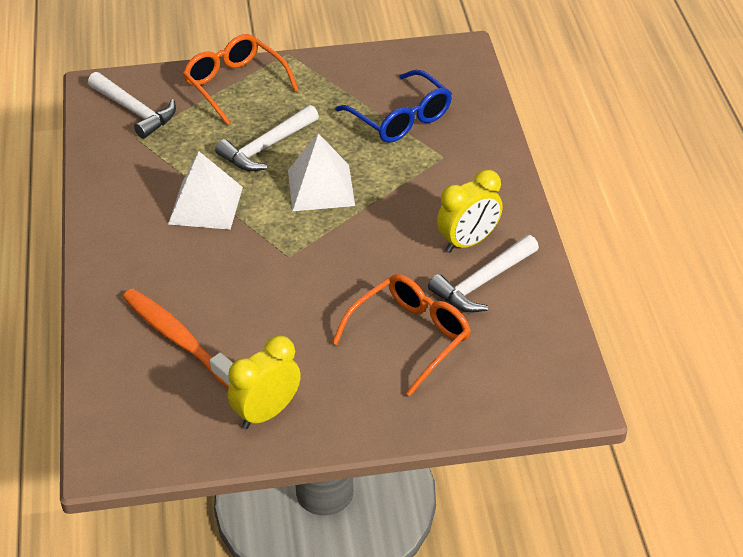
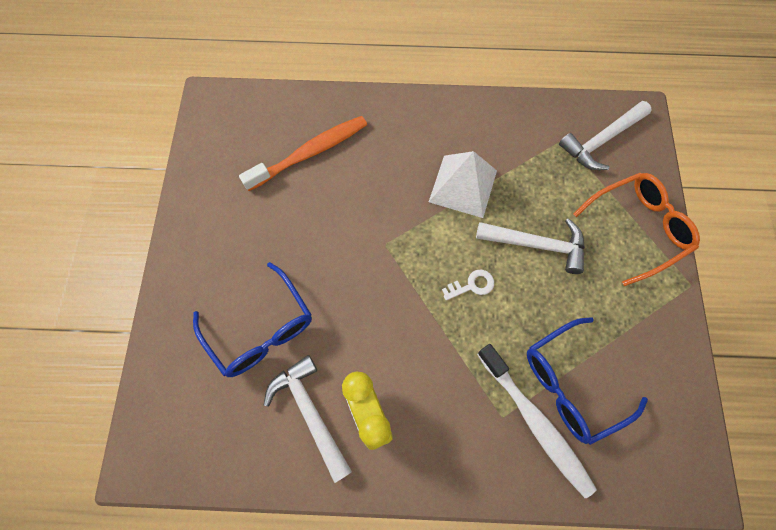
camera: 100 degrees right, 25 degrees up
white hammer [215,105,319,171] -> white hammer turned 135 degrees clockwise [476,218,585,274]
yellow clock [228,336,301,429] -> none
white pyramid [288,133,355,211] -> white key [442,270,494,301]
orange glasses [332,274,471,396] -> blue glasses [193,262,312,377]
none -> white toothbrush [477,344,597,498]

